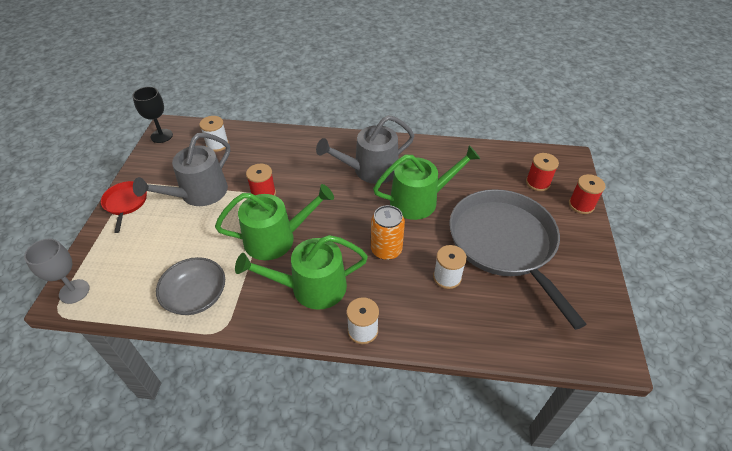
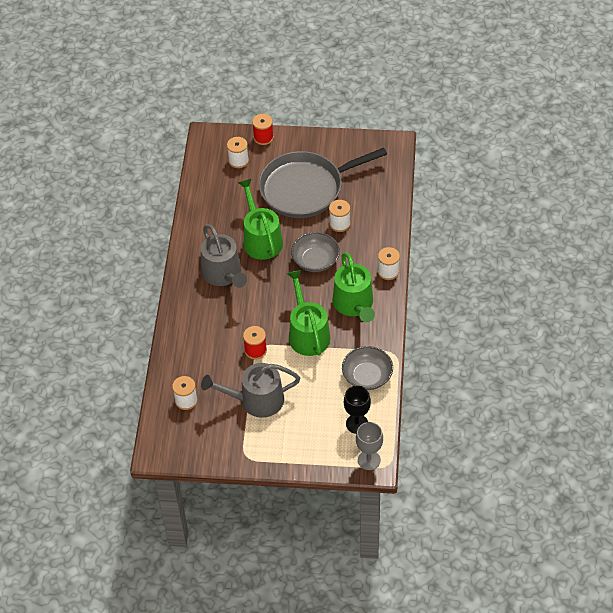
camera: 90 degrees left, 5 degrees up
red pan [101,181,147,233] -> none
black goblet [132,87,173,143] -> black goblet moved to [344,386,371,434]
grey watering can [133,133,230,206] -> grey watering can turned 135 degrees clockwise [201,363,300,418]
orange can [371,205,405,260] -> grey bowl [291,232,340,272]
red spool [526,153,559,191] -> white spool [227,137,249,168]

